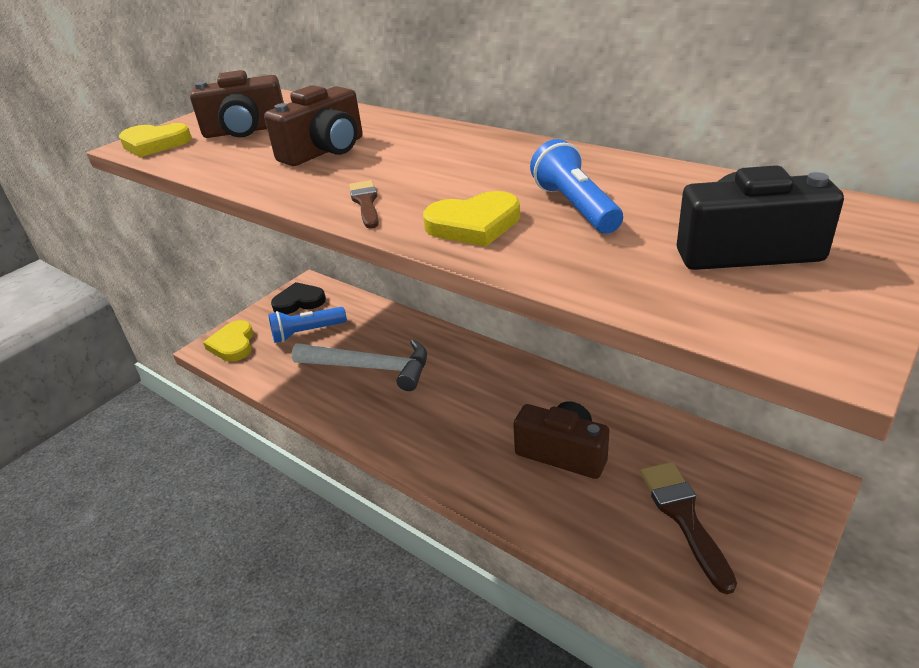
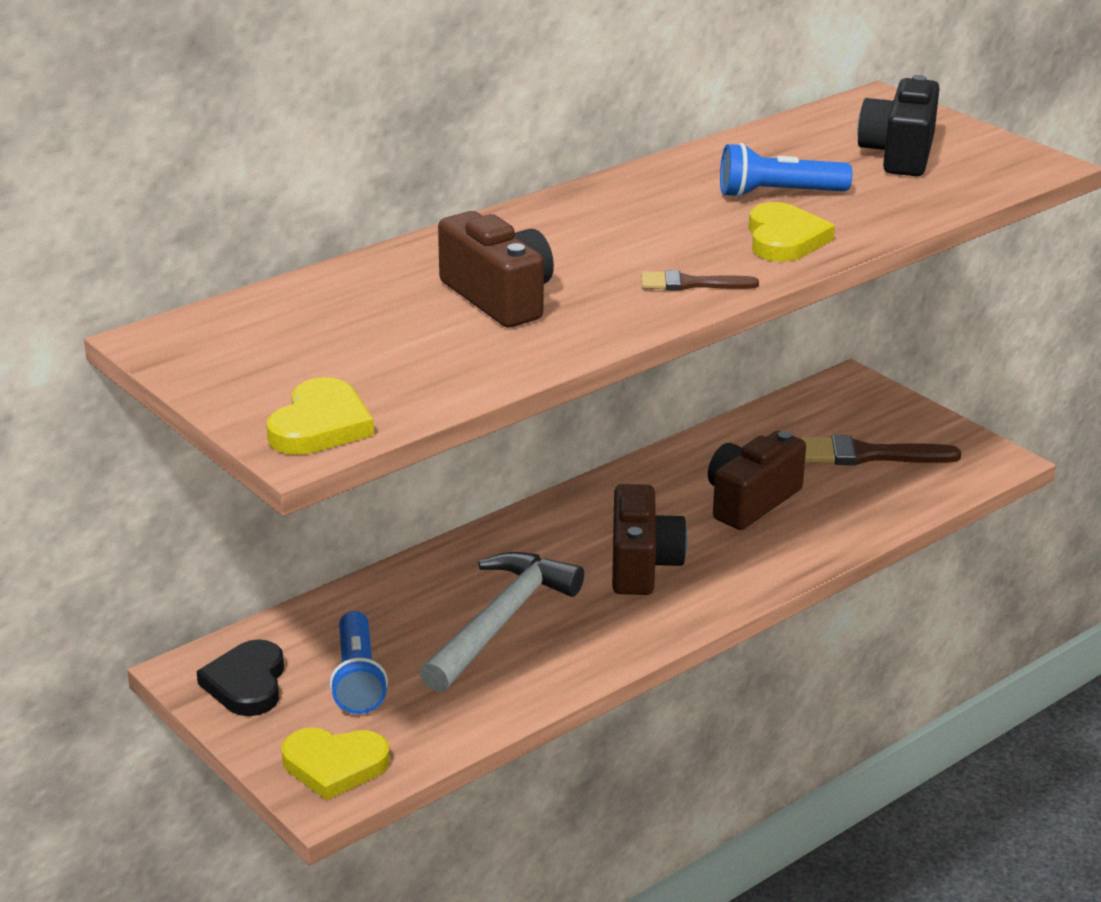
camera: 80 degrees left, 5 degrees down
brown camera [190,70,284,138] -> brown camera moved to [612,484,688,595]

